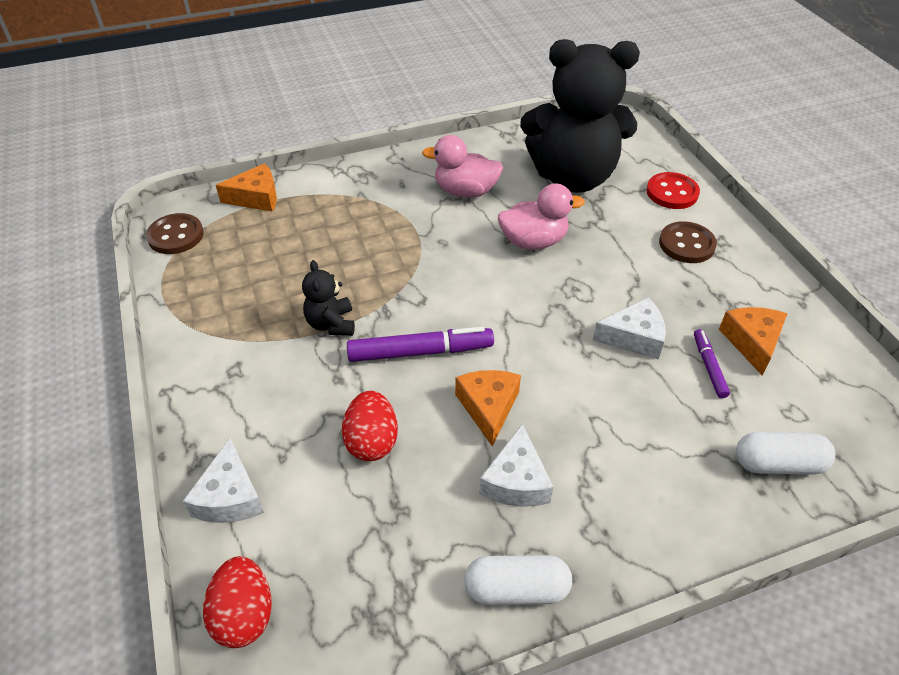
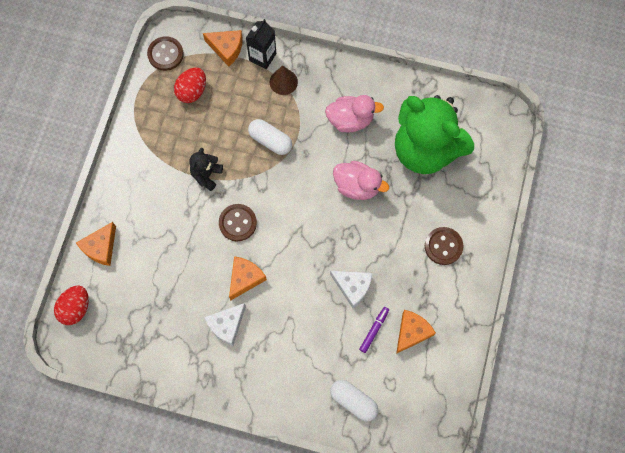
camera: 35 degrees right, 25 degrees up
white cheese [183,438,264,523] -> orange cheese [76,222,116,266]
red egg [342,391,398,461] -> red egg moved to [174,67,206,103]
purple marker [347,327,494,362] -> brown button [219,204,257,241]
pink duck [422,135,503,197] -> pink duck turned 135 degrees clockwise [325,95,384,132]
white capsule [464,555,572,605] -> white capsule moved to [248,119,292,155]
black teddy bear [520,39,640,193] -> green teddy bear [395,95,474,174]
red button [646,172,700,209] -> none
none -> black carton [246,19,276,69]
none -> brown cone [270,65,298,95]

